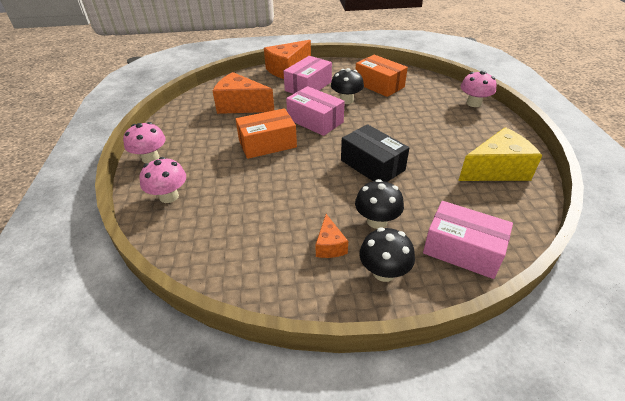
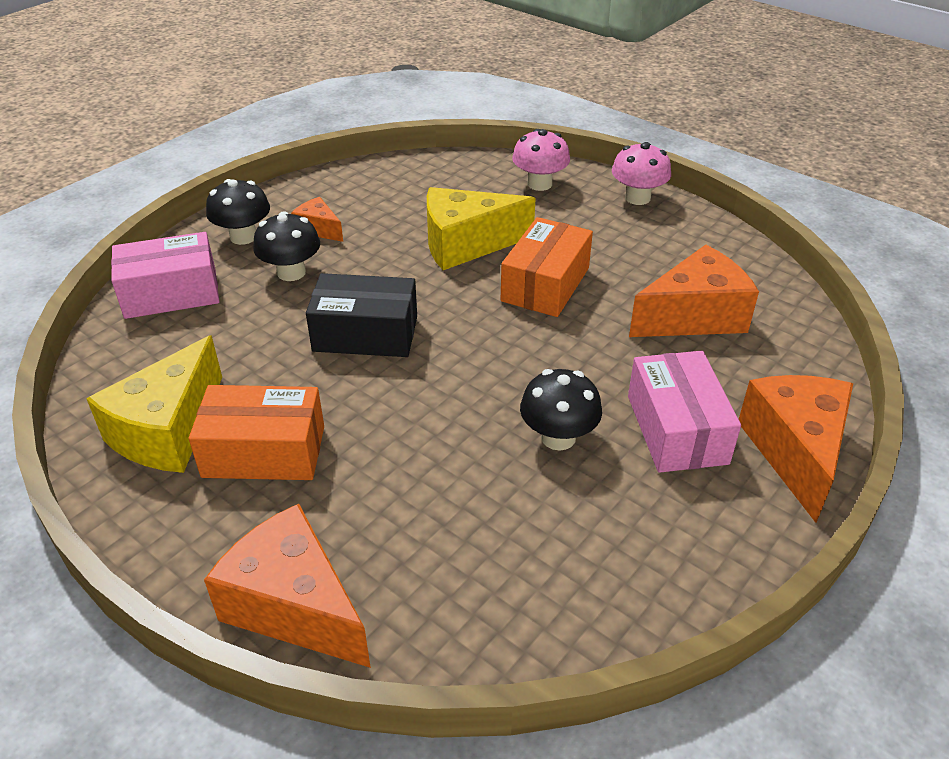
camera: 135 degrees right, 0 degrees up
pink box [286,86,345,136] -> none
orange box [355,55,408,97] -> orange box moved to [189,385,324,480]
pink mushroom [461,71,497,107] -> orange cheese [204,504,371,668]
none -> yellow cheese [427,187,536,270]

